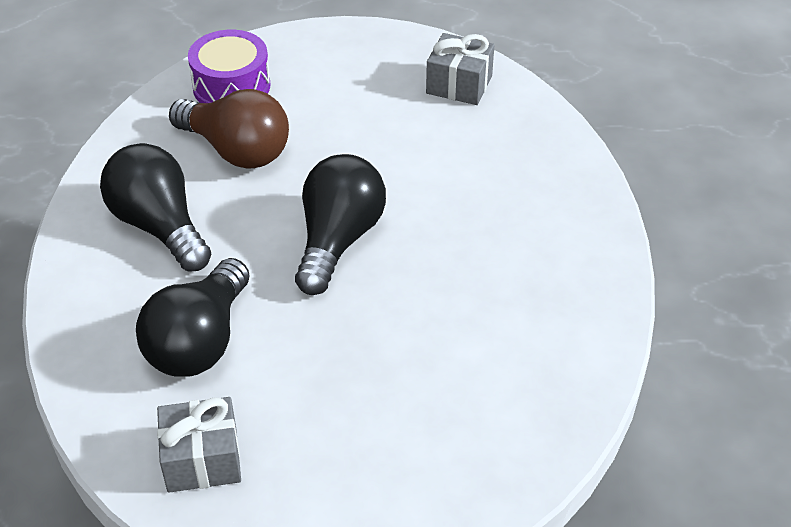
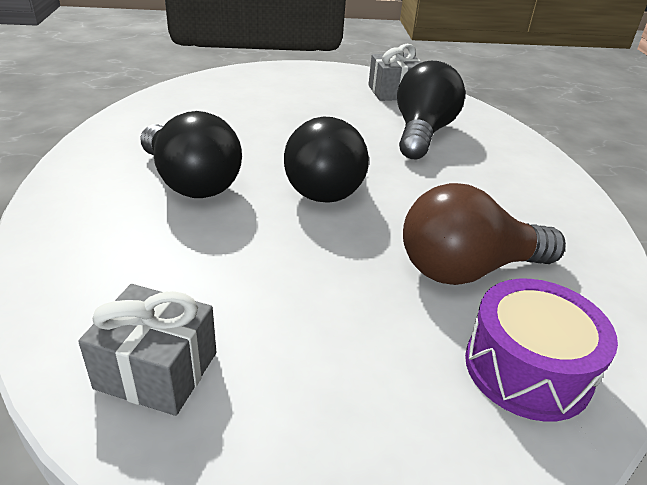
camera: 175 degrees right, 10 degrees down
black light bulb [100,143,211,272] -> black light bulb moved to [140,111,242,198]
brown light bulb [169,89,289,169] -> brown light bulb turned 45 degrees counterclockwise [403,183,566,285]

